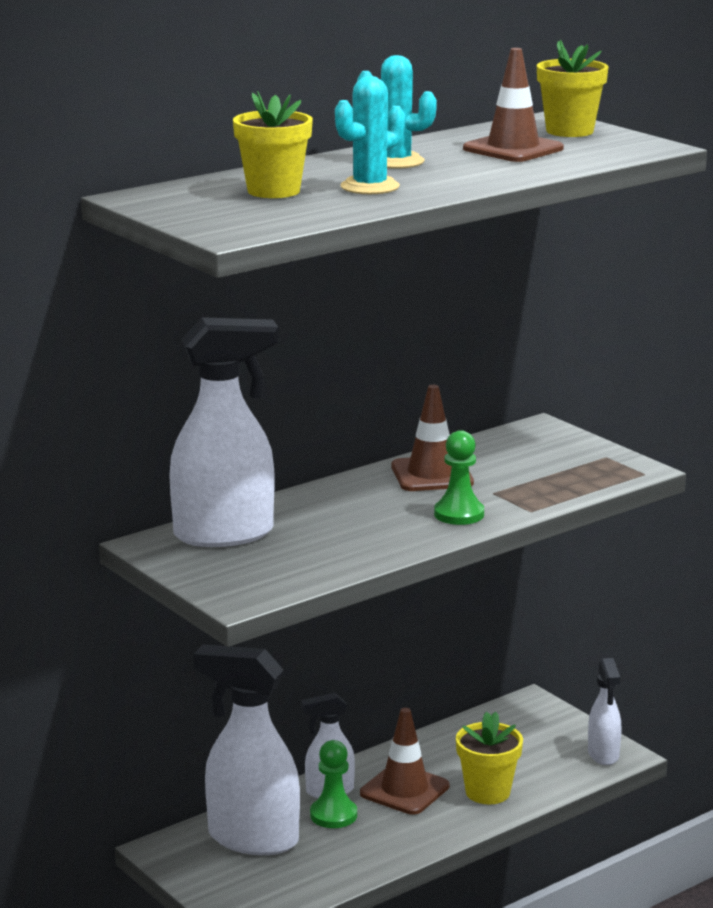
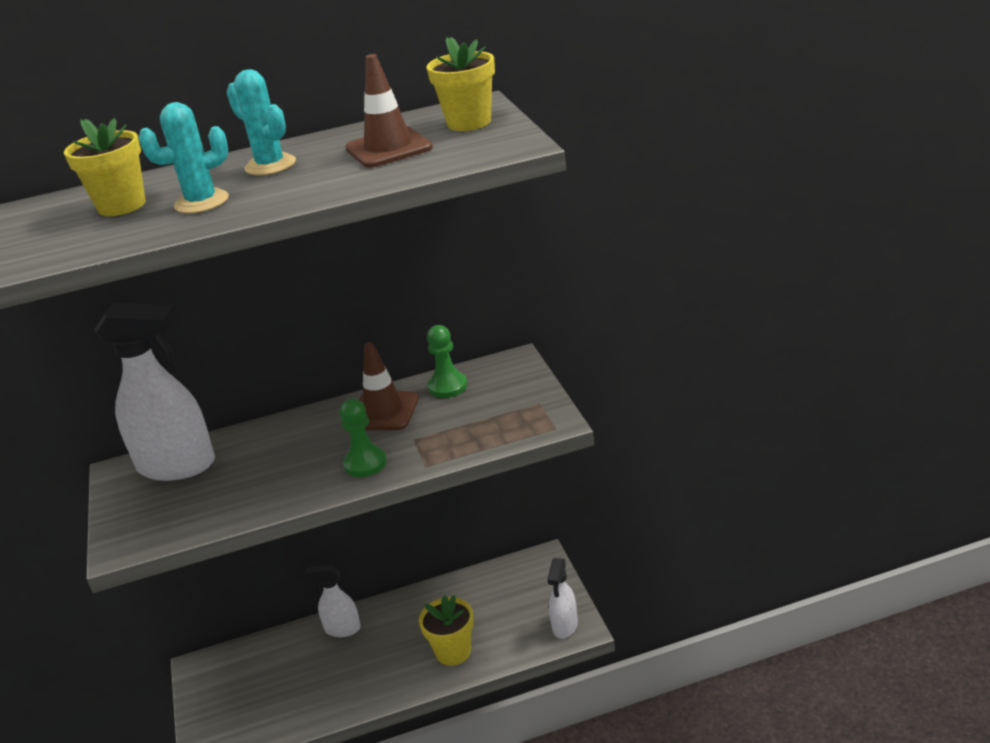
camera: 25 degrees right, 10 degrees up
white spray bottle [193,644,300,855] -> none
green pawn [310,740,357,828] -> green pawn moved to [427,325,467,398]
brown traffic cone [360,708,449,815] -> none

